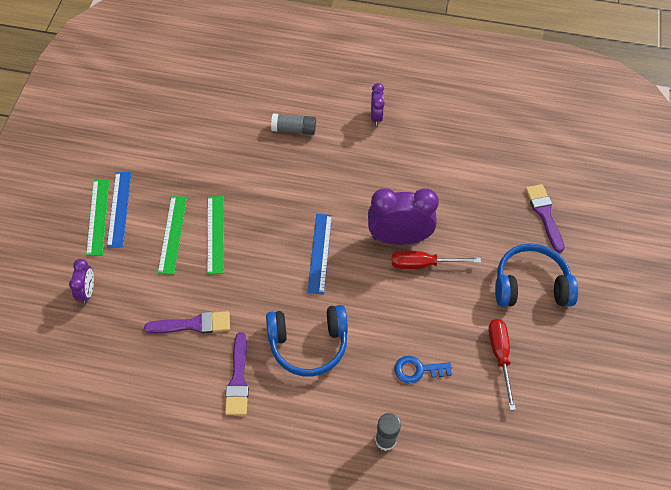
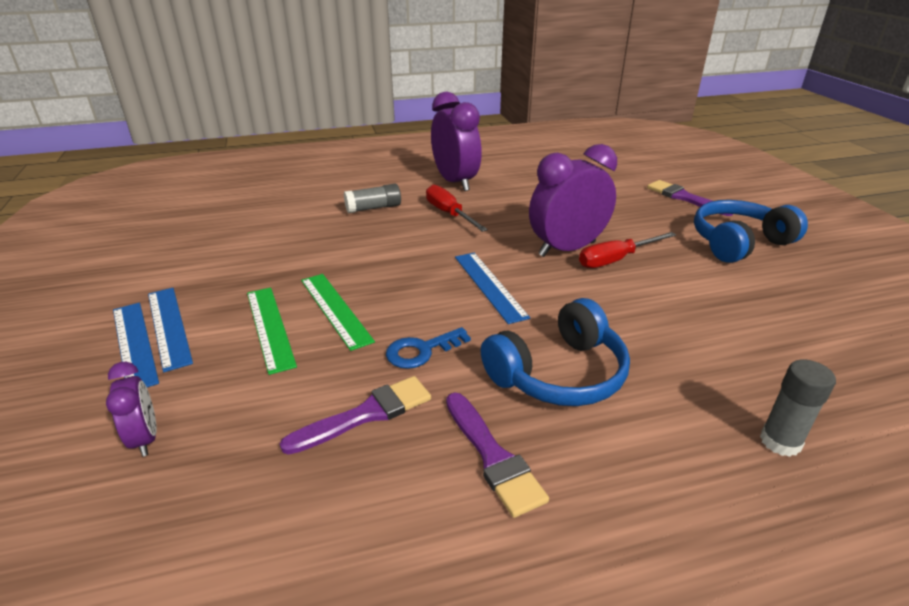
camera: 25 degrees left, 25 degrees down
green ruler [86,179,109,256] -> blue ruler [113,303,159,387]
purple clock [371,83,385,126] -> purple clock [431,92,482,191], size x1.94
blue key [395,356,452,383] -> blue key moved to [386,327,471,369]
red screwdriver [489,319,516,410] -> red screwdriver moved to [426,184,488,232]

